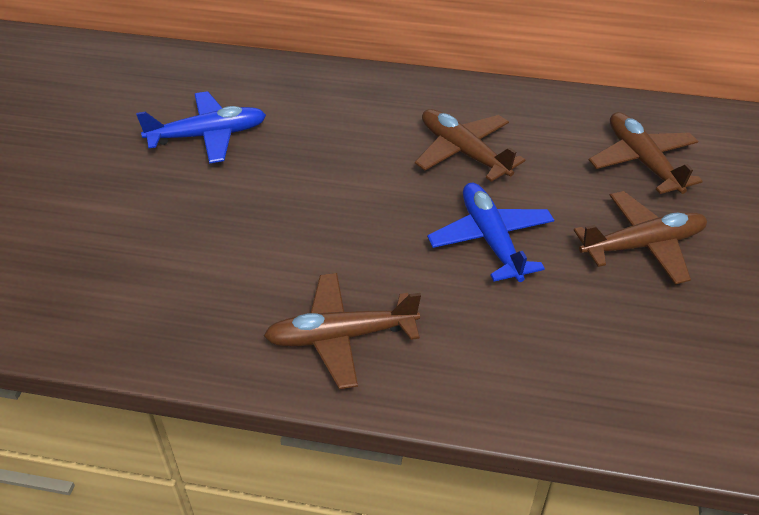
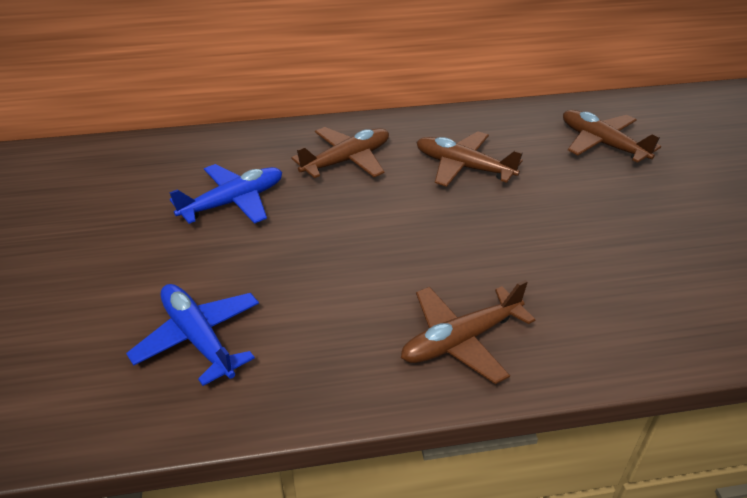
camera: 20 degrees left, 5 degrees down
blue plane [427,183,554,282] -> blue plane moved to [126,284,259,386]
brown plane [574,191,707,285] -> brown plane moved to [291,127,389,178]

